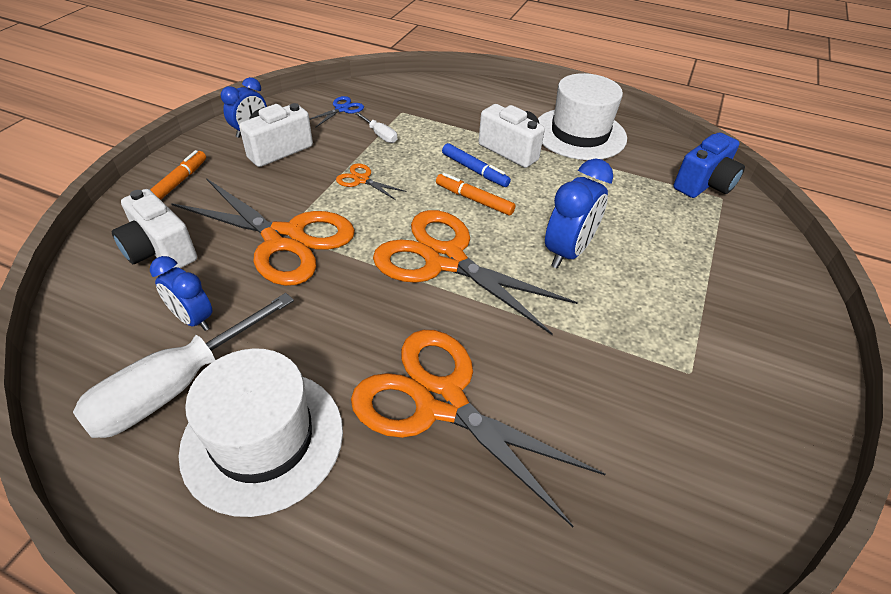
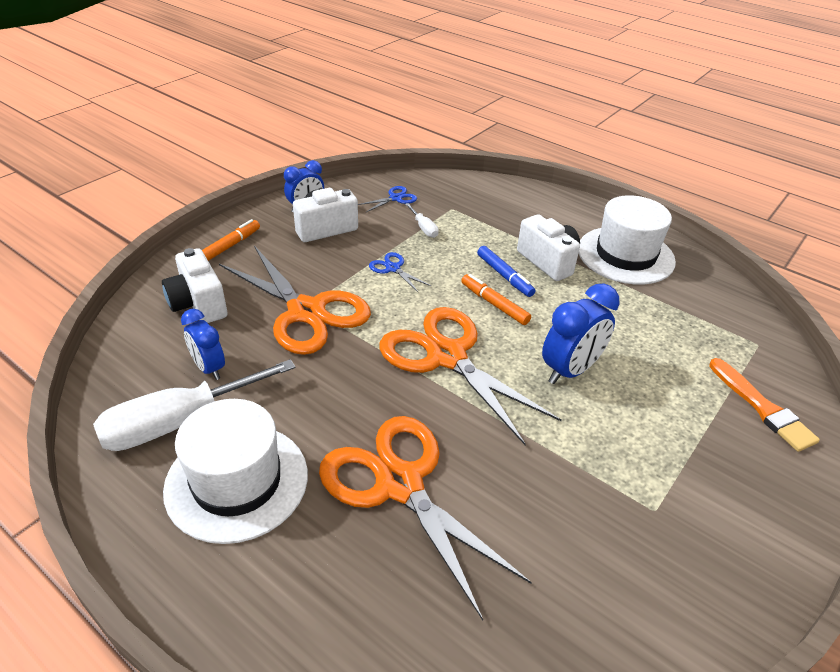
camera: 15 degrees right, 5 degrees down
orange scissors [336,164,407,200] -> blue scissors [369,252,431,292]
blue camera [673,132,745,198] -> none
none -> orange brush [709,358,820,452]

